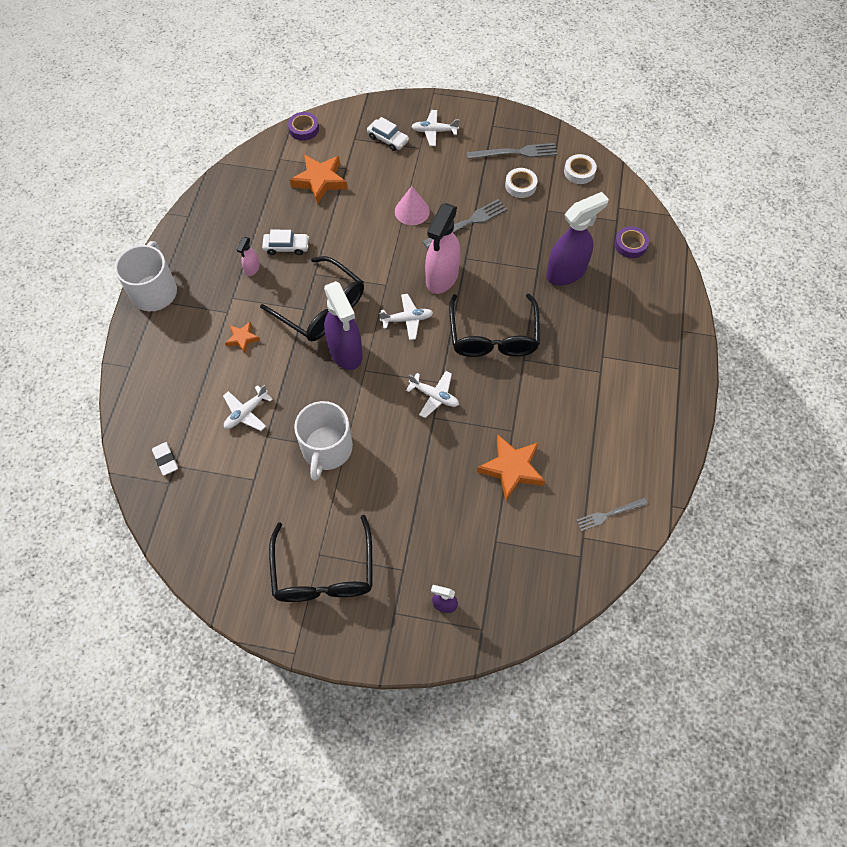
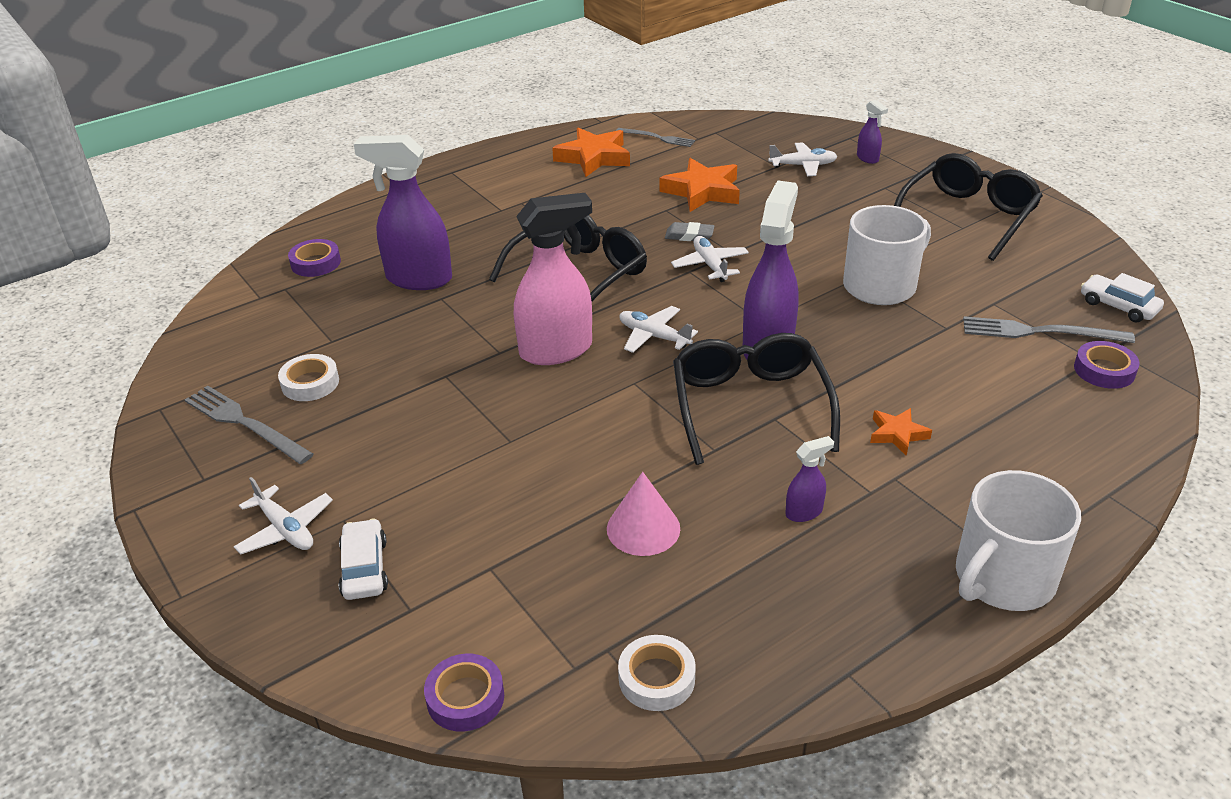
camera: 135 degrees left, 25 degrees down
white eraser [152,442,178,476] -> purple tape [1074,341,1140,389]
white plane [223,385,273,431] -> white plane moved to [768,142,838,176]
pink spray bottle [237,237,260,276] -> purple spray bottle [786,436,834,522]
white car [262,230,309,255] -> white car moved to [1081,273,1164,322]
orange star [290,155,348,204] -> orange star moved to [552,128,630,177]
pink cone [395,186,430,225] -> pink cone moved to [607,472,680,556]
grey fork [423,199,507,248] -> grey fork moved to [963,316,1135,343]
white tape [564,154,597,184] -> white tape moved to [618,635,696,711]
none -> grey eraser [665,222,714,241]

